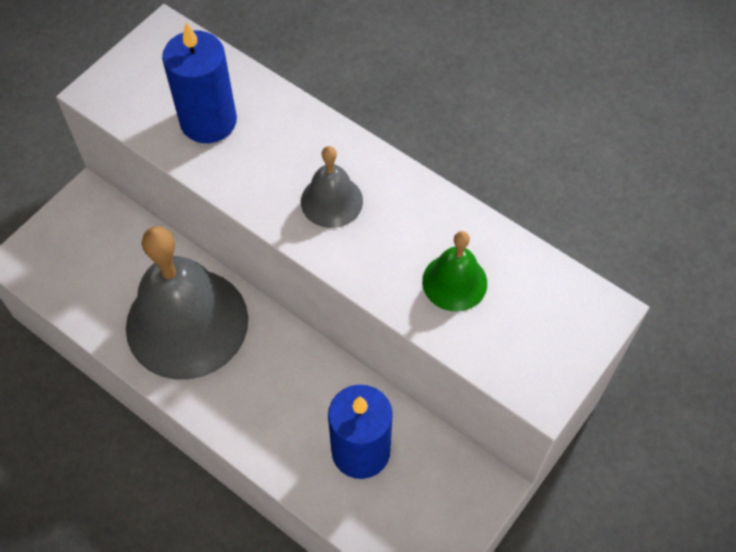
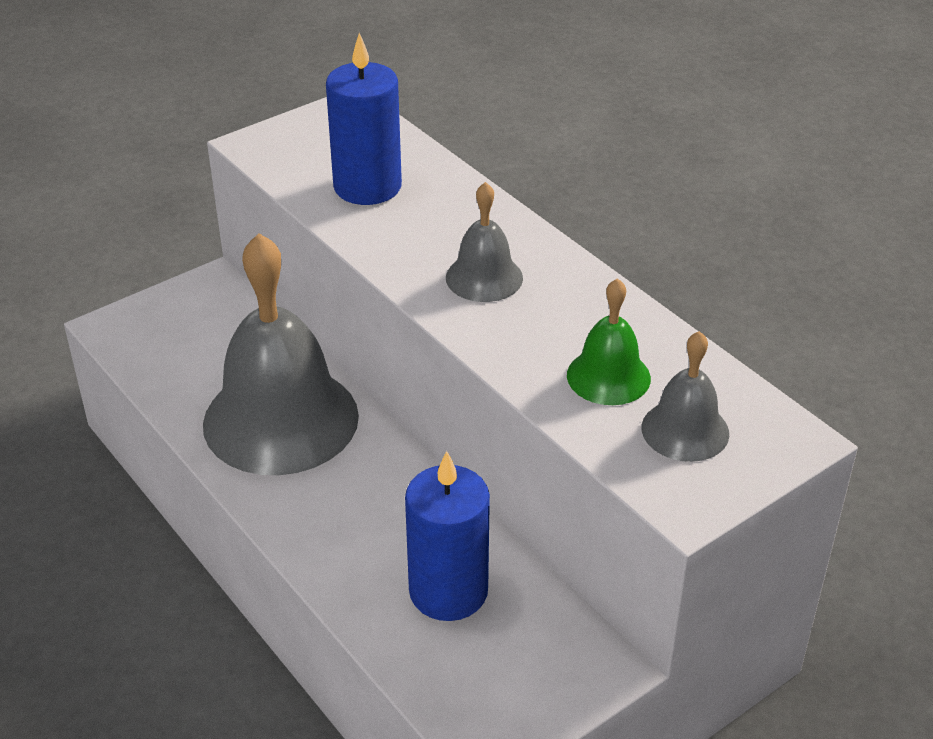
camera: 15 degrees right, 20 degrees down
none -> grey bell [642,331,729,462]

